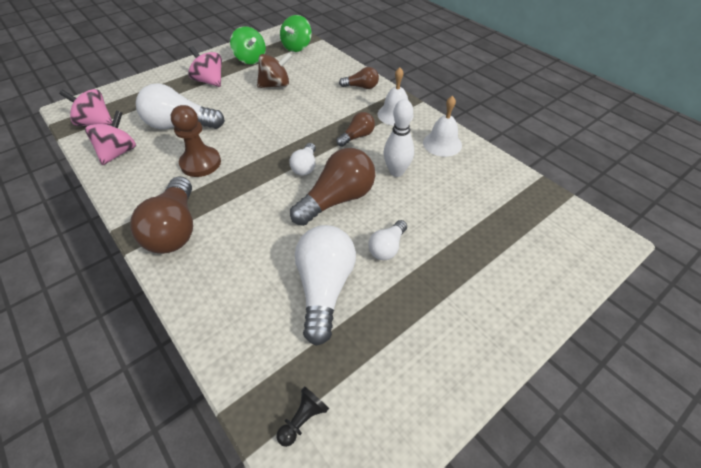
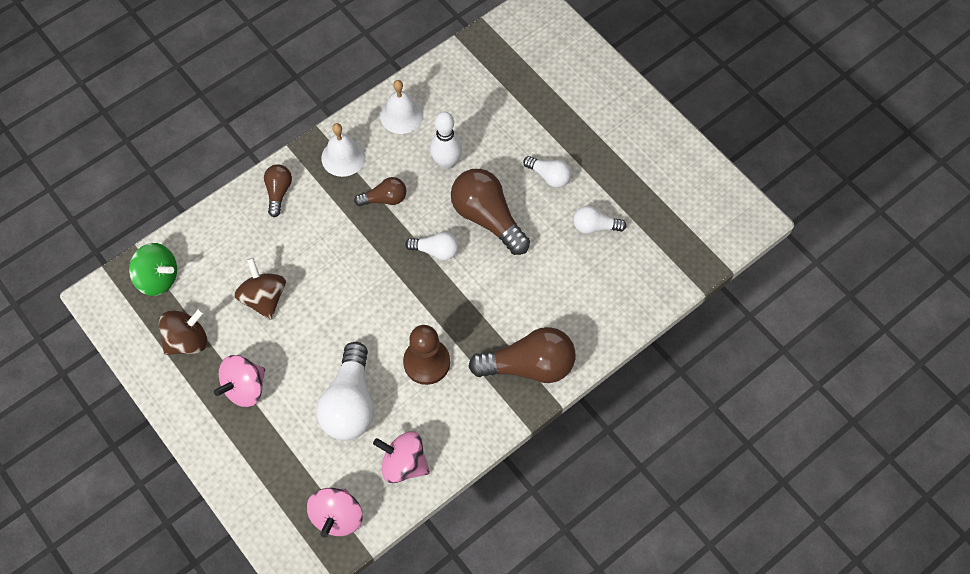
camera: 90 degrees left, 15 degrees up
green spinning top [230,26,266,64] -> brown spinning top [159,308,207,355]
black pawn [276,386,329,447] -> none
white light bulb [295,225,356,346] -> white light bulb [573,206,626,234], size x0.54
brown light bulb [336,112,375,147] -> brown light bulb turned 120 degrees clockwise [354,177,406,206]

